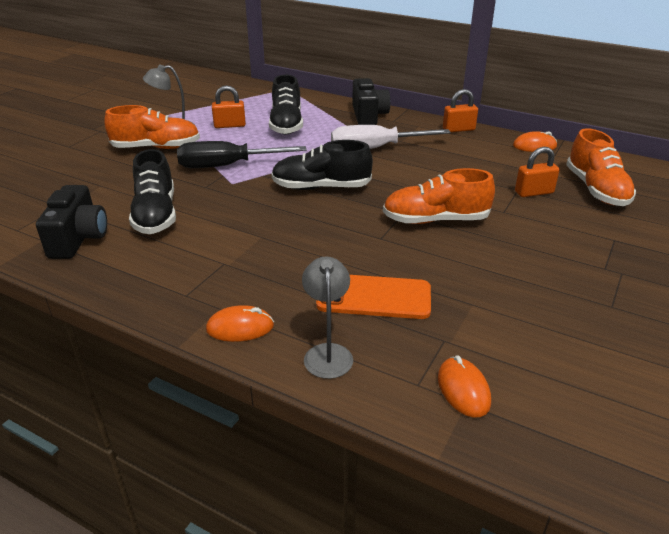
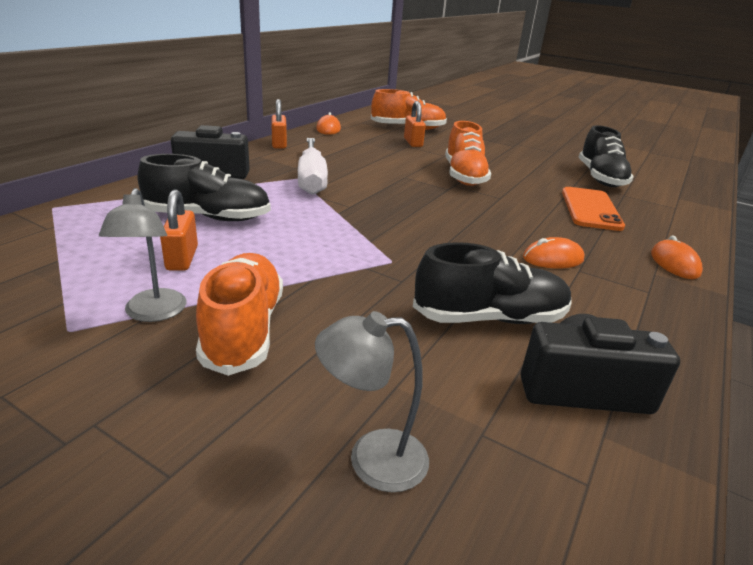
camera: 90 degrees left, 5 degrees down
black screwdriver [177,141,306,168] -> none
black shoe [271,140,373,190] -> black shoe moved to [579,125,634,187]
grey lamp [302,257,353,379] -> grey lamp moved to [315,311,429,492]
orange mouse [438,355,491,418] -> orange mouse moved to [523,237,584,269]

